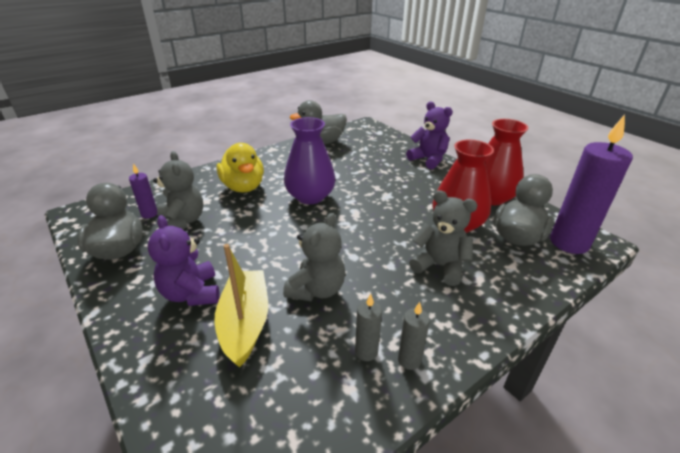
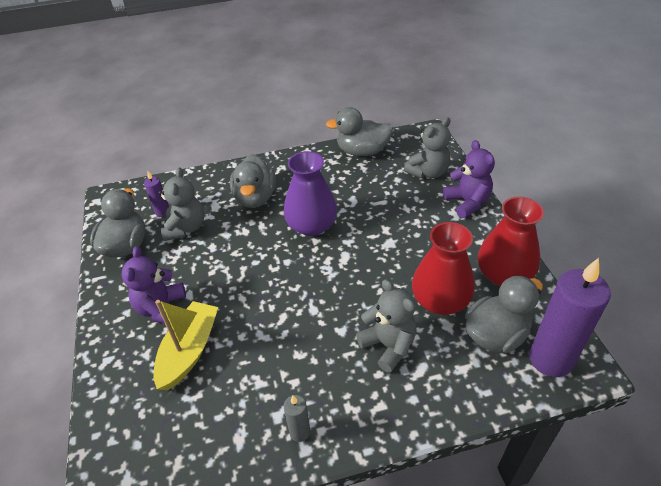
camera: 25 degrees right, 10 degrees up
yellow duck [217,143,264,193] -> grey duck [230,154,276,208]
grey teddy bear [283,213,345,301] -> grey teddy bear moved to [404,117,451,178]
grey candle [355,294,382,361] -> none

